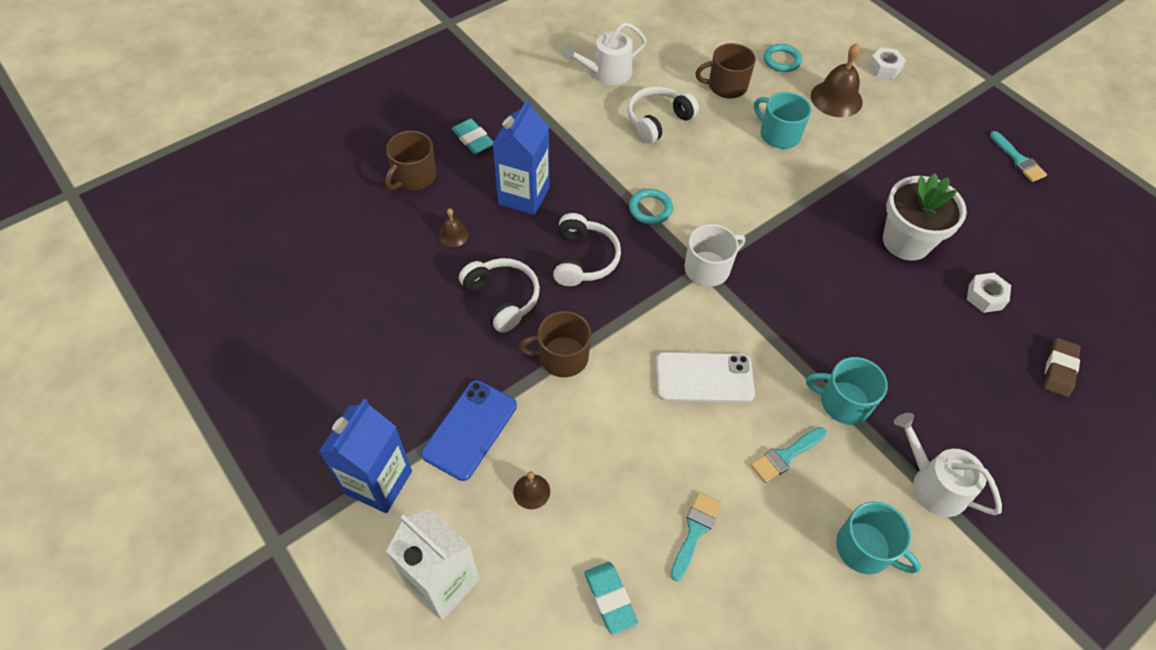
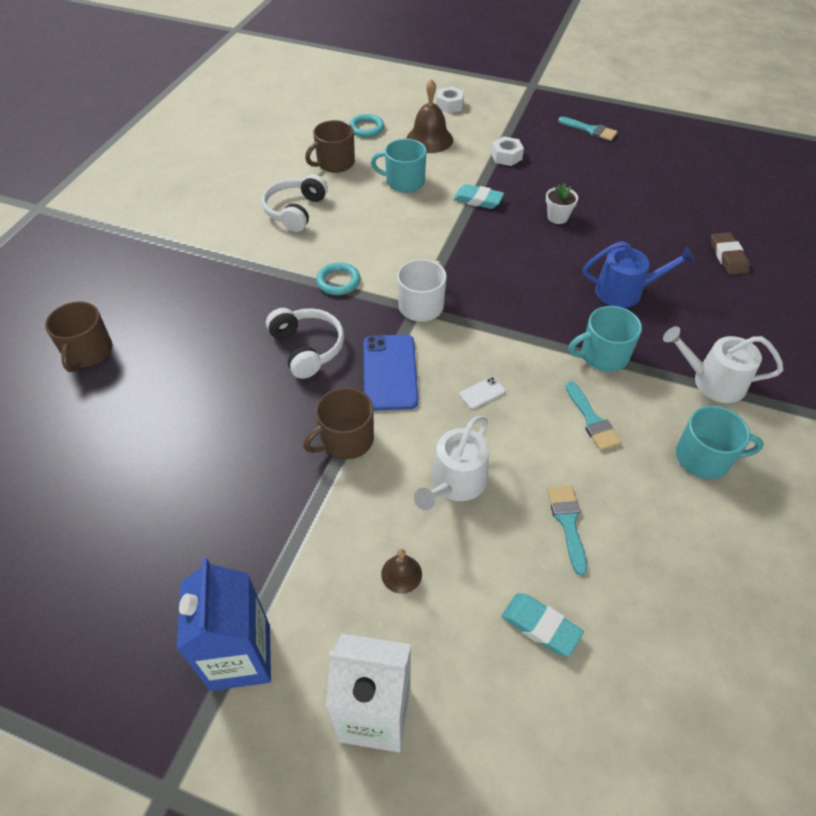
camera: 30 degrees left, 5 degrees down
blue phone [421,380,517,481] -> blue phone moved to [363,335,418,411]
brown bell [438,208,469,247] -> none
turquoise eraser [452,119,494,154] -> turquoise eraser moved to [453,184,504,209]
white headphones [459,258,540,333] -> none
blue carton [492,99,550,215] -> none
white watering can [562,22,647,85] -> white watering can moved to [414,416,489,510]
white phone [656,352,755,403] -> white phone [460,377,506,409], size x0.45
turquoise brush [751,427,827,483] -> turquoise brush turned 45 degrees counterclockwise [565,381,621,451]
white flower pot [883,173,967,261] -> white flower pot [546,183,578,224], size x0.48
white nut [967,273,1011,313] -> white nut moved to [491,136,524,166]
none -> blue watering can [583,241,695,308]

